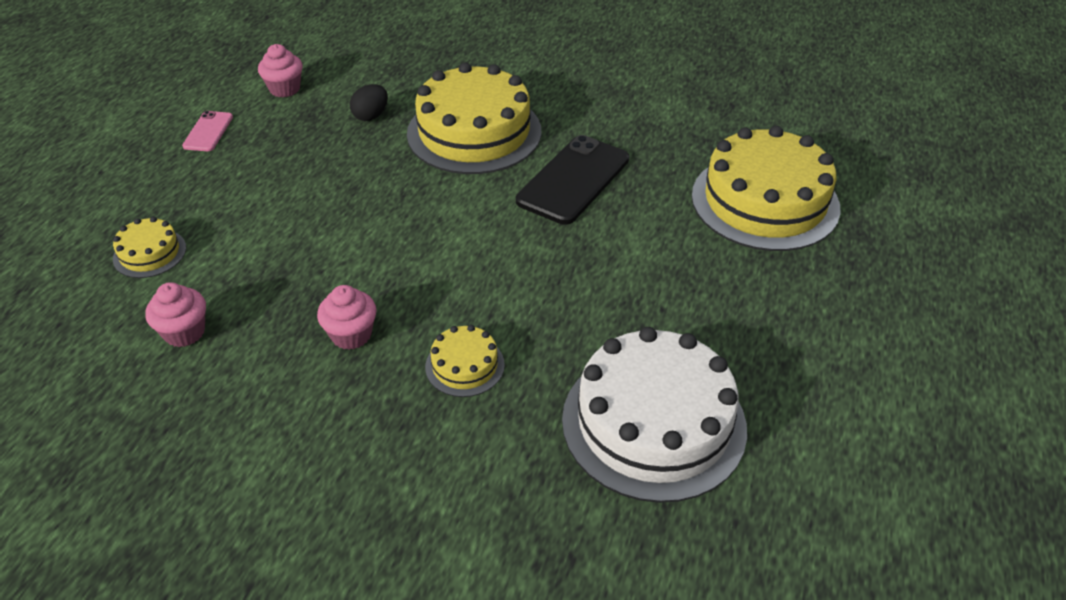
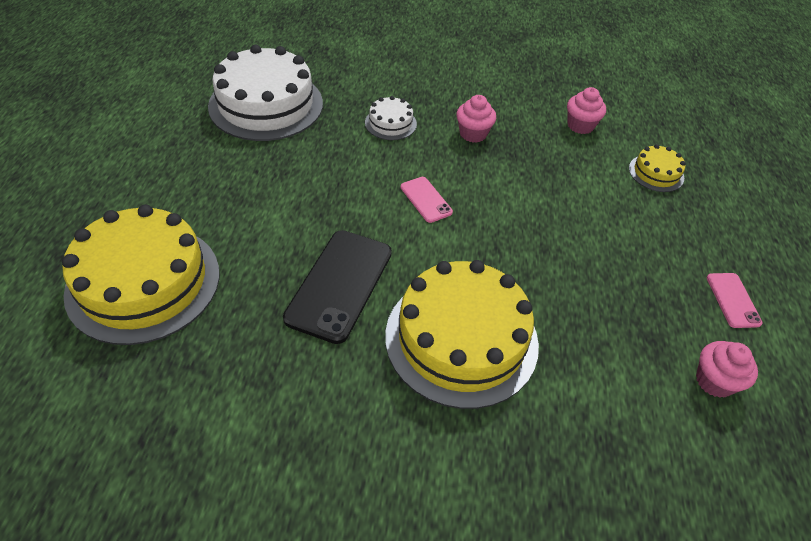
camera: 165 degrees right, 5 degrees up
black egg [350,84,388,121] -> none
yellow cake [425,325,505,397] -> white cake [365,96,417,140]
none -> pink phone [401,177,453,223]

